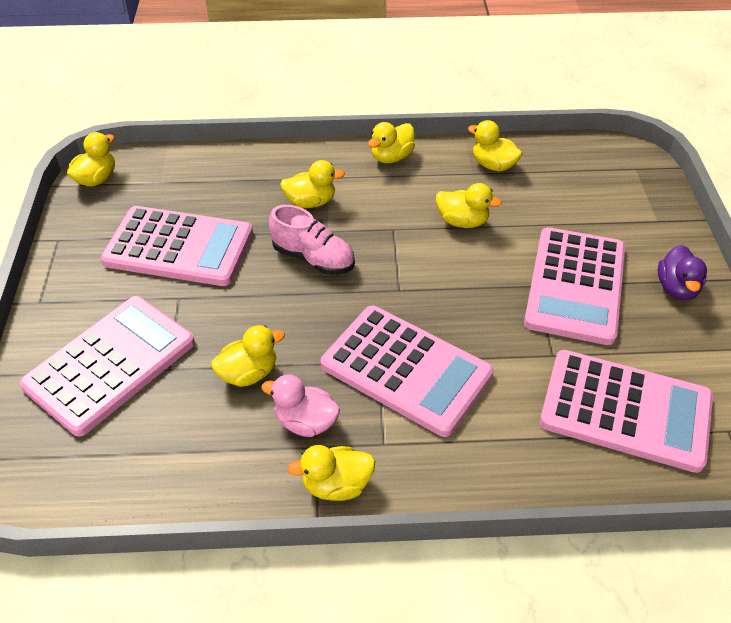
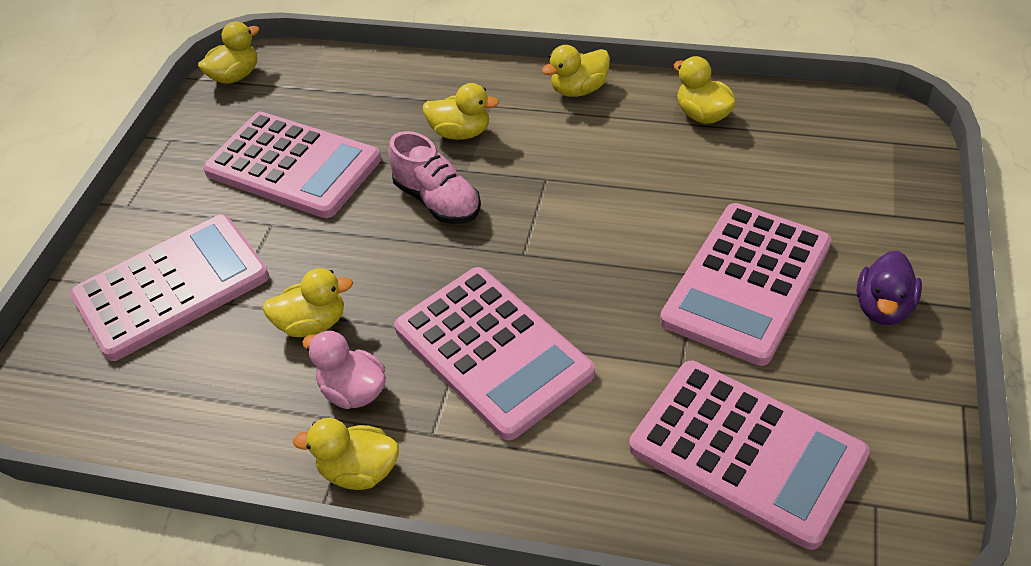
camera: 20 degrees right, 0 degrees up
yellow duck [436,183,502,228] -> none

